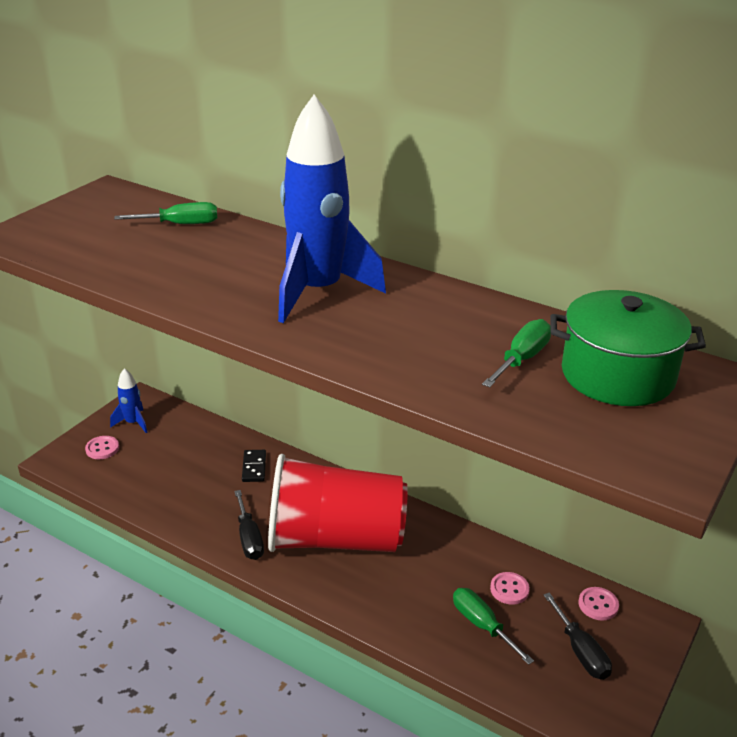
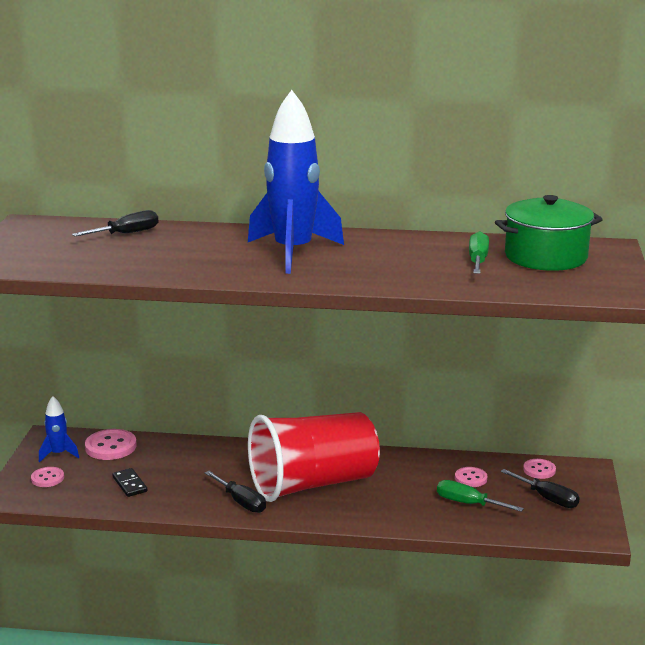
camera: 25 degrees left, 10 degrees down
green screwdriver [114,202,217,224] -> black screwdriver [72,210,159,236]
black domino [242,450,266,482] -> black domino moved to [112,468,147,497]
none -> pink button [85,429,137,460]

